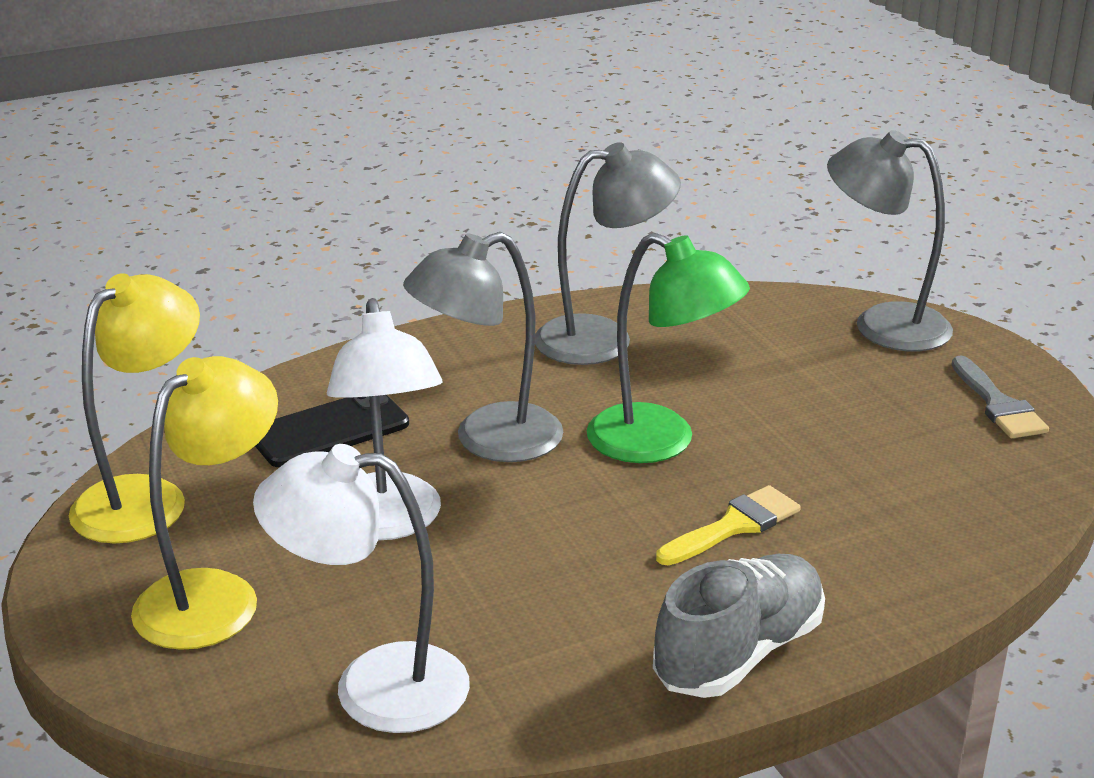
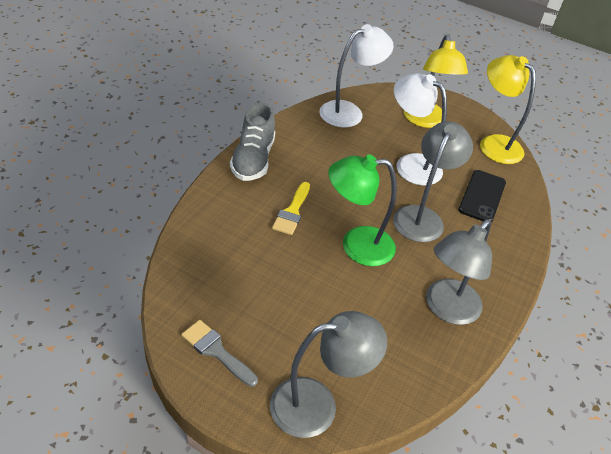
camera: 140 degrees right, 15 degrees up
yellow lamp [69,273,200,543] -> yellow lamp turned 150 degrees clockwise [480,55,536,164]

